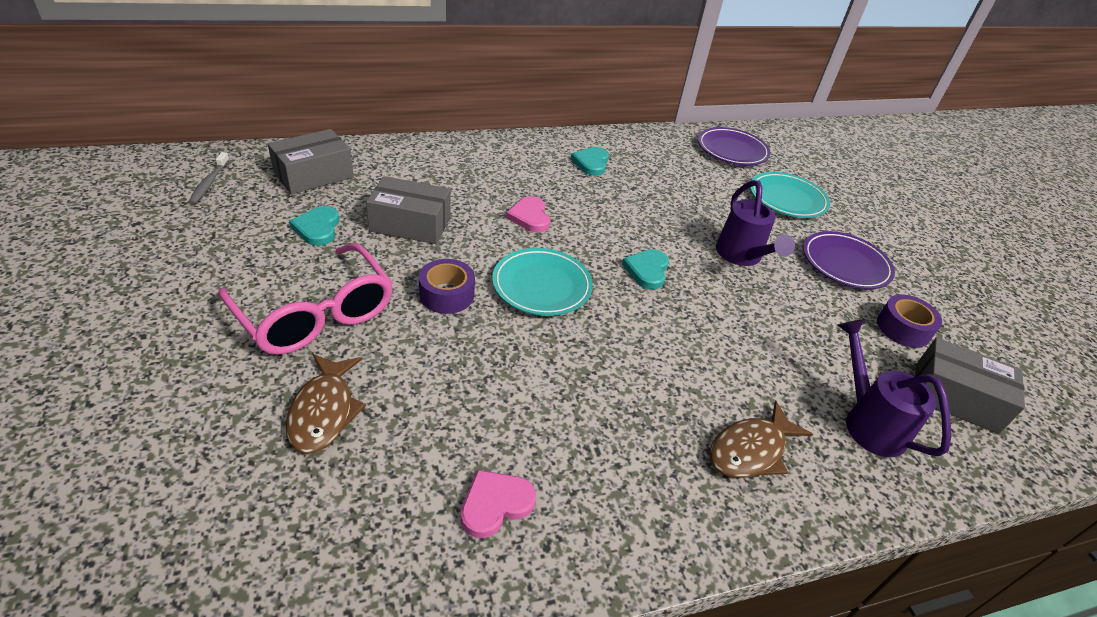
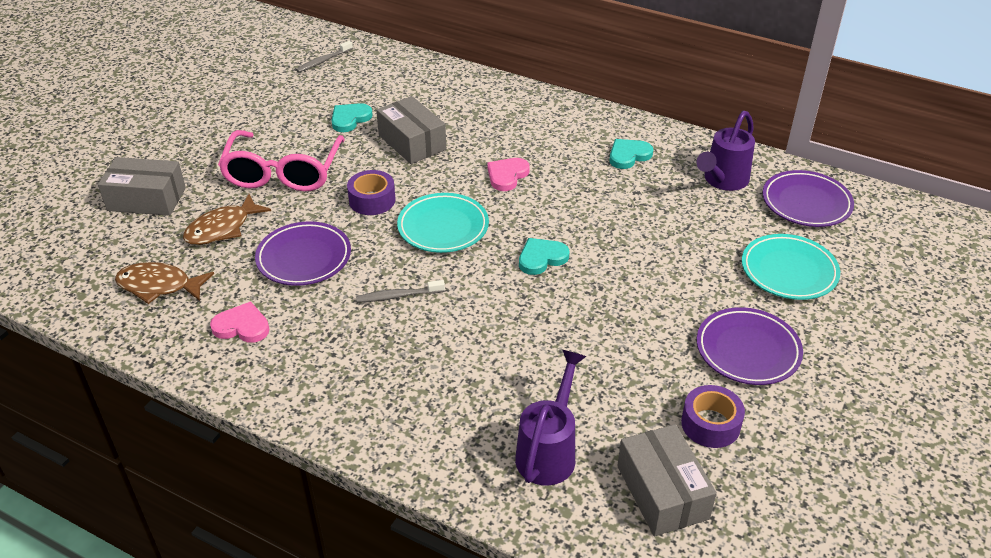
camera: 50 degrees right, 0 degrees up
grey box [268,129,354,194] -> grey box moved to [98,157,186,216]
brown fish [709,401,813,478] -> brown fish moved to [115,262,214,304]
purple watering can [716,180,795,266] -> purple watering can moved to [696,111,755,191]
none -> purple plate [255,221,351,286]
none -> grey toothbrush [356,280,445,303]

